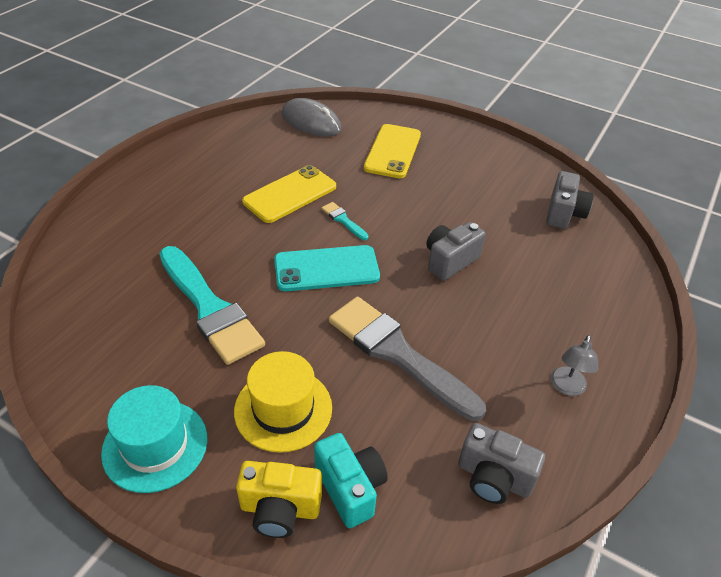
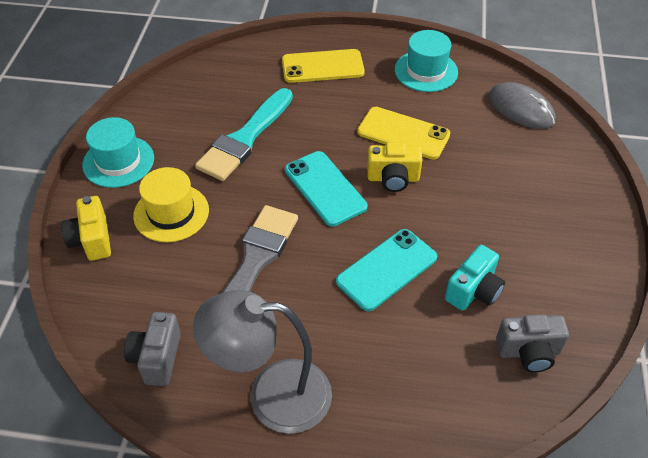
camera: 70 degrees right, 5 degrees up
grey mouse [282,98,341,137] -> grey mouse turned 60 degrees counterclockwise [489,82,556,129]
turquoise camera [314,433,388,528] -> turquoise camera moved to [445,245,505,311]
turquoise brush [321,202,369,240] -> yellow camera [367,142,422,192]
yellow phone [364,124,421,178] -> yellow phone moved to [282,49,365,83]
grey camera [426,222,486,281] -> turquoise phone [336,229,437,311]
grey lamp [550,335,598,396] -> grey lamp [193,290,332,434], size x2.32
none -> turquoise hat [395,30,458,92]

